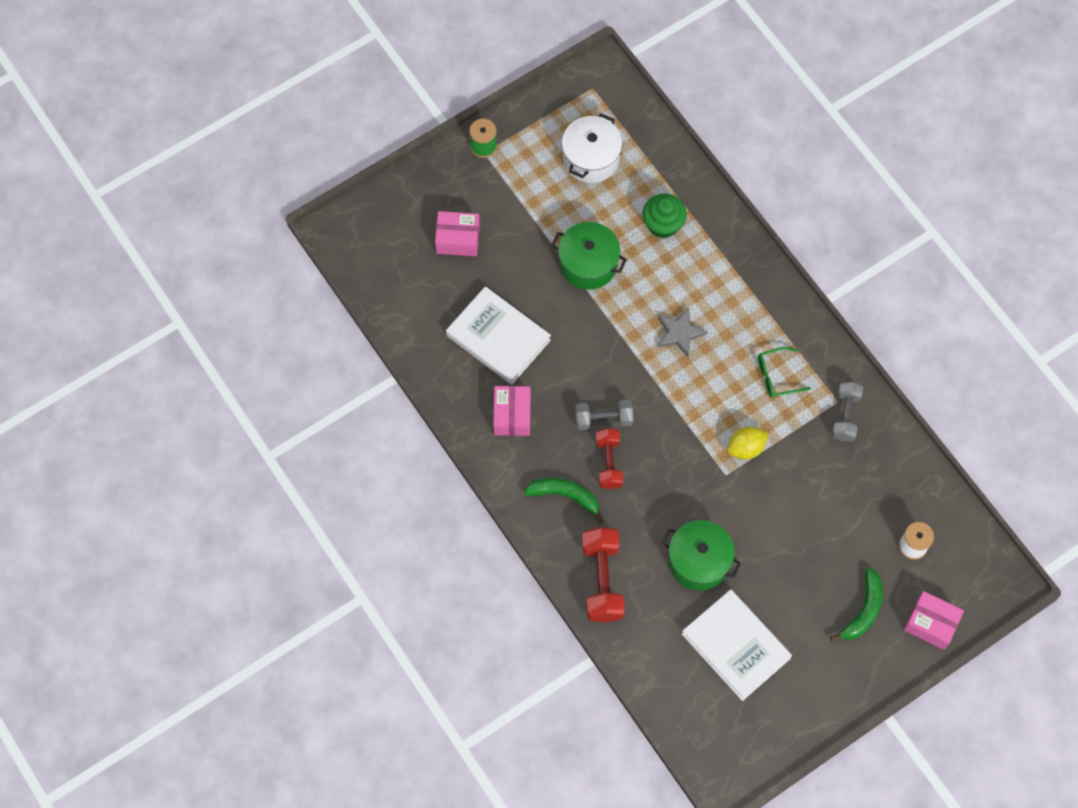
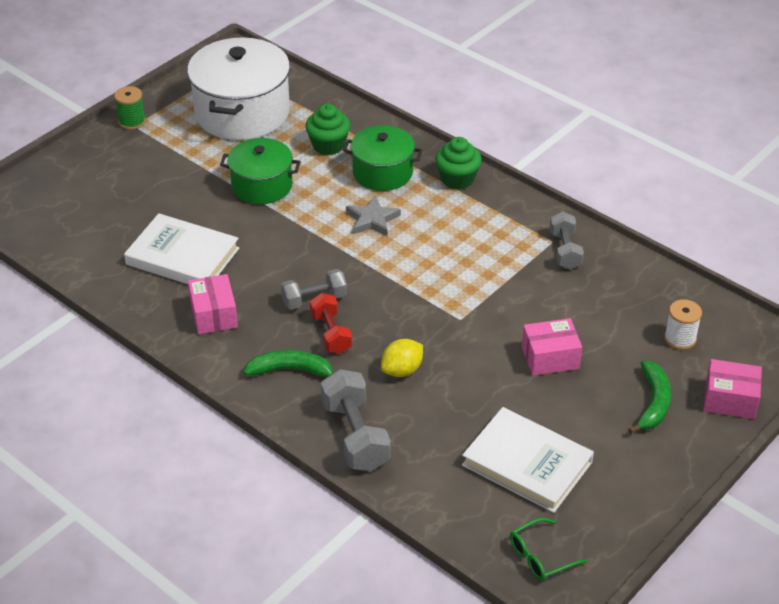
camera: 15 degrees left, 25 degrees down
pink box [435,211,480,256] -> pink box moved to [522,318,582,376]
white pot [562,113,622,183] -> white pot [187,37,290,140], size x1.65
red dumbbell [582,527,625,622] -> grey dumbbell [321,369,391,471]
green pot [662,520,741,590] -> green pot moved to [343,125,423,191]
yellow lemon [727,427,769,460] -> yellow lemon moved to [381,339,423,377]
green glasses [758,347,811,397] -> green glasses moved to [510,518,588,581]
none -> green cupcake [435,137,482,189]

